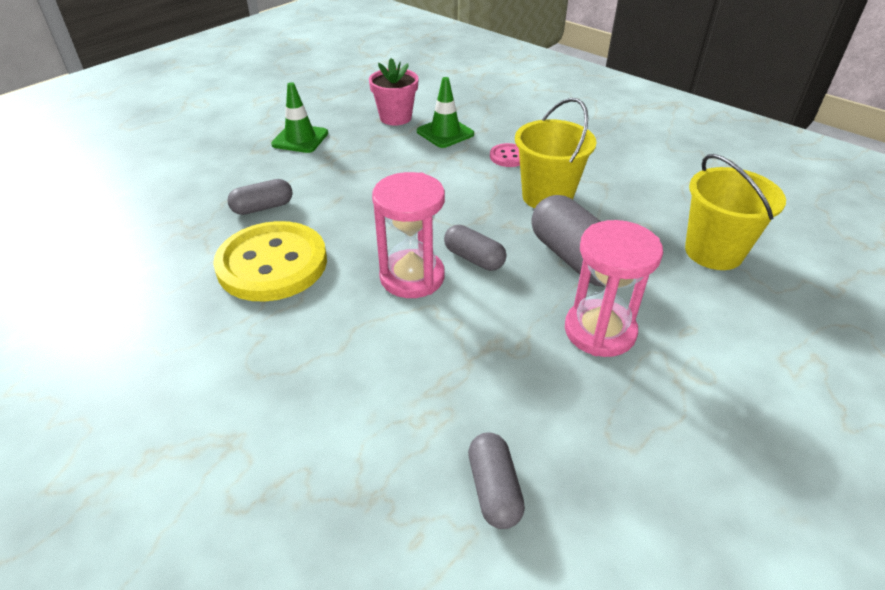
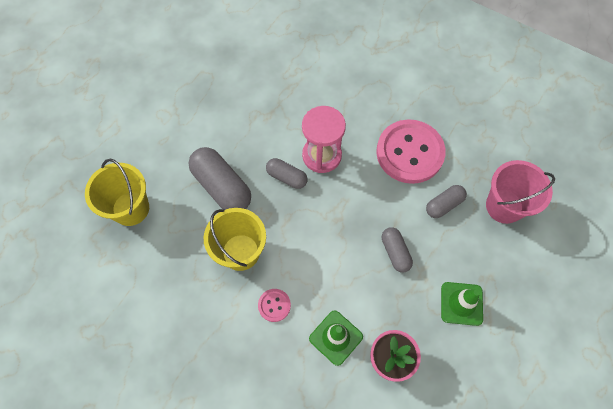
camera: 170 degrees right, 25 degrees up
yellow button [213,221,327,301] -> pink button [376,119,446,184]
grey capsule [468,432,525,529] -> grey capsule moved to [382,227,413,273]
pink hourglass [565,220,663,357] -> none
none -> pink bucket [486,160,555,224]

